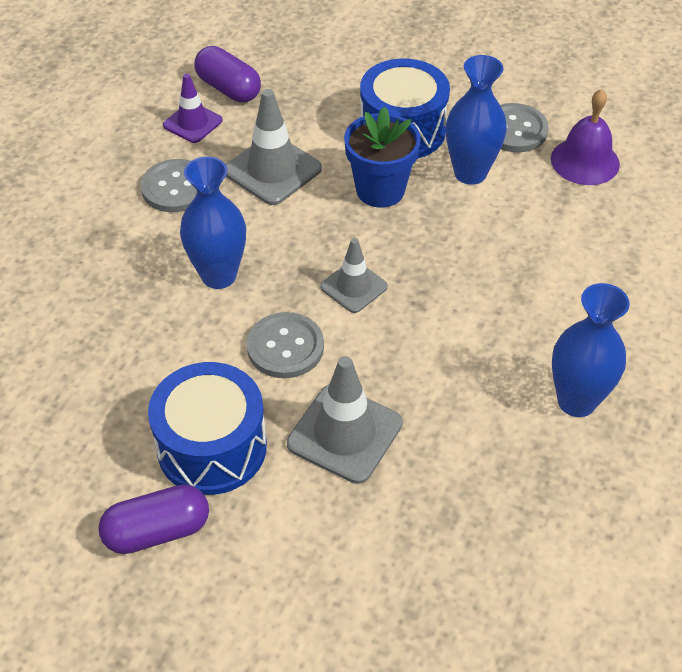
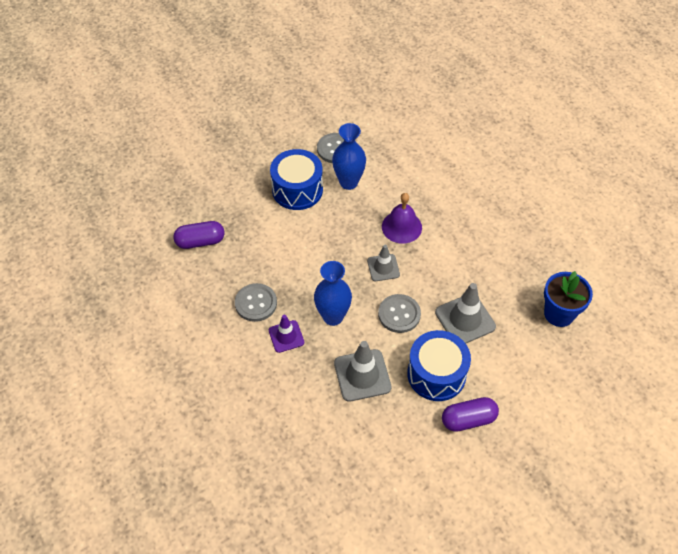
camera: 55 degrees left, 5 degrees up
purple capsule [98,484,209,554] -> purple capsule turned 60 degrees clockwise [442,397,499,432]
purple traffic cone [163,74,222,143] -> purple traffic cone moved to [269,315,304,353]
grey traffic cone [226,89,322,205] -> grey traffic cone moved to [334,341,392,402]
blue flower pot [344,106,421,208] -> blue flower pot moved to [544,271,593,327]
purple bell [551,89,620,185] -> purple bell moved to [382,193,422,244]
blue vase [552,283,630,417] -> none

